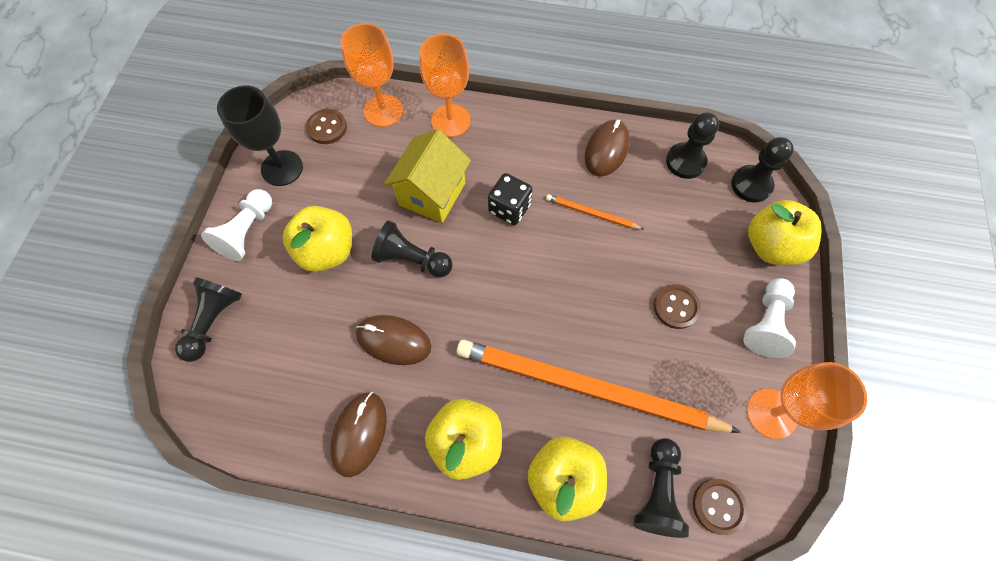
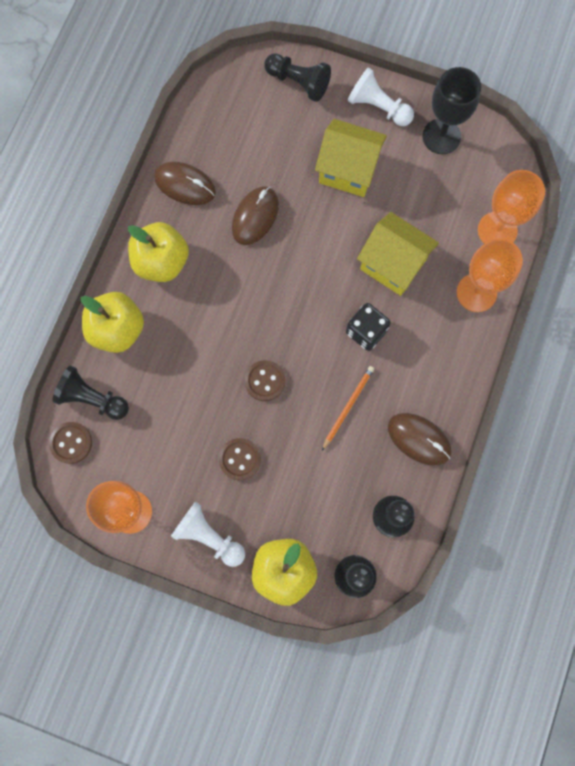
camera: 100 degrees right, 10 degrees up
yellow apple [283,206,352,272] -> yellow house [315,119,387,197]
brown button [306,109,347,144] -> brown button moved to [244,360,286,401]
black pawn [371,220,453,278] -> none
orange pencil [456,340,741,433] -> none

